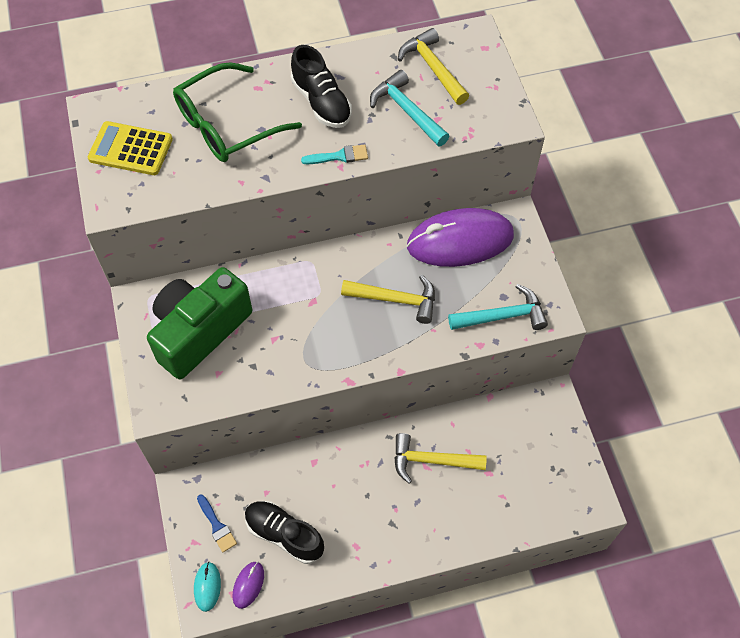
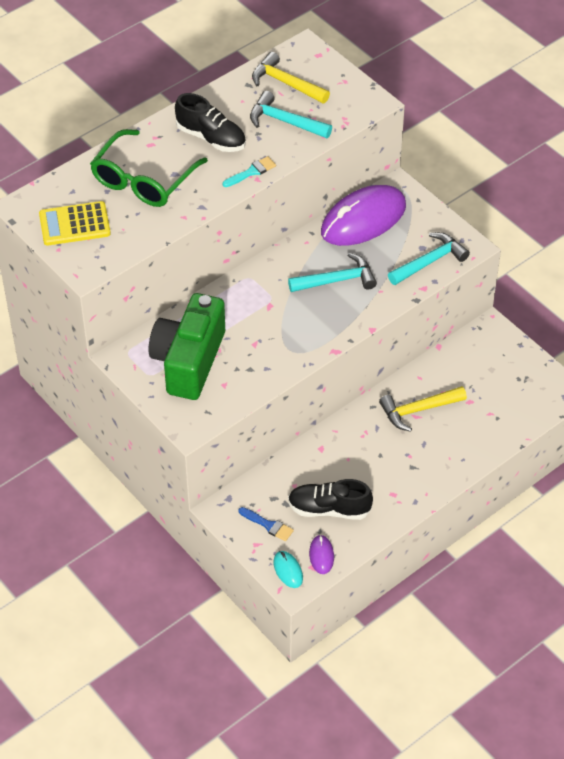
camera: 25 degrees left, 10 degrees down
yellow hammer [341,275,435,324] -> turquoise hammer [288,253,377,292]

